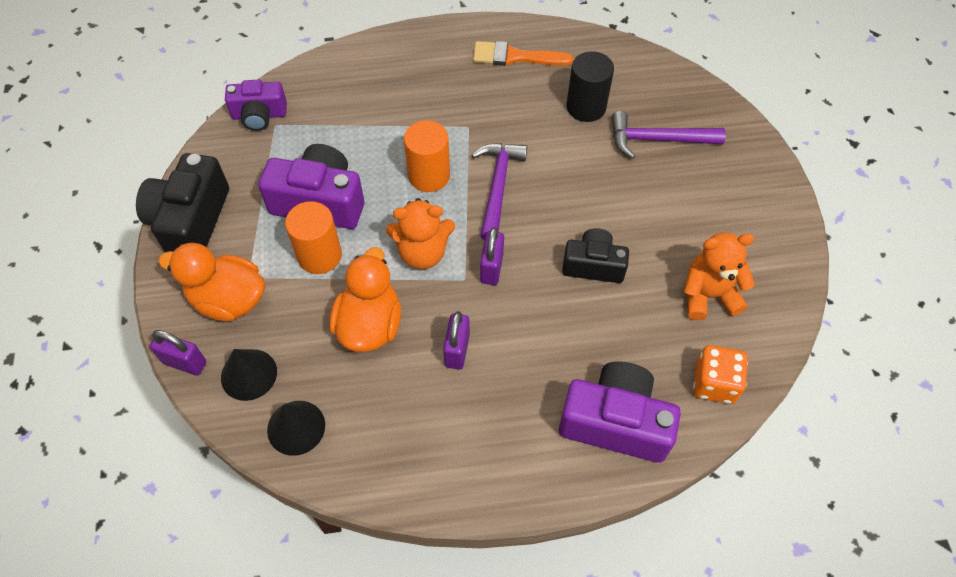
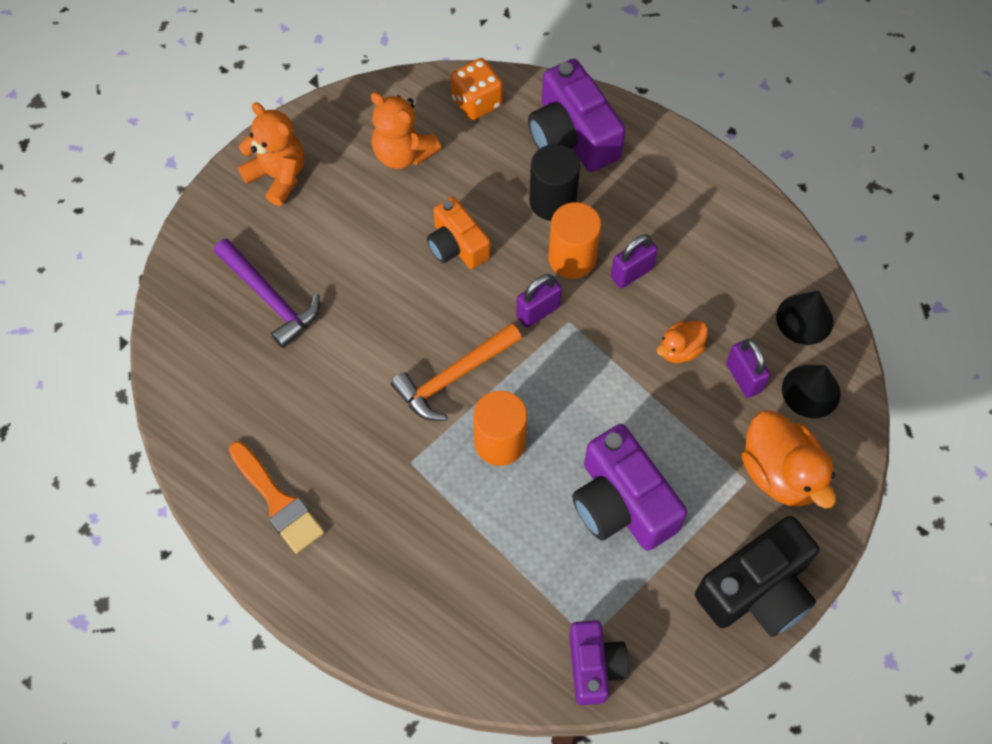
camera: 135 degrees left, 5 degrees up
purple padlock [150,330,206,376] -> purple padlock moved to [726,339,770,398]
purple camera [225,80,287,131] -> purple camera turned 45 degrees clockwise [569,620,629,705]
orange cylinder [285,201,342,274] -> orange cylinder moved to [548,202,601,279]
orange duck [330,247,401,352] -> orange duck [657,321,708,363], size x0.55
orange teddy bear [386,198,455,269] -> orange teddy bear moved to [238,102,304,206]
purple hammer [472,143,528,240] -> orange hammer [391,323,522,421]
black camera [562,228,629,283] -> orange camera [427,197,490,269]
black cylinder [567,51,614,122] -> black cylinder moved to [529,144,580,221]

